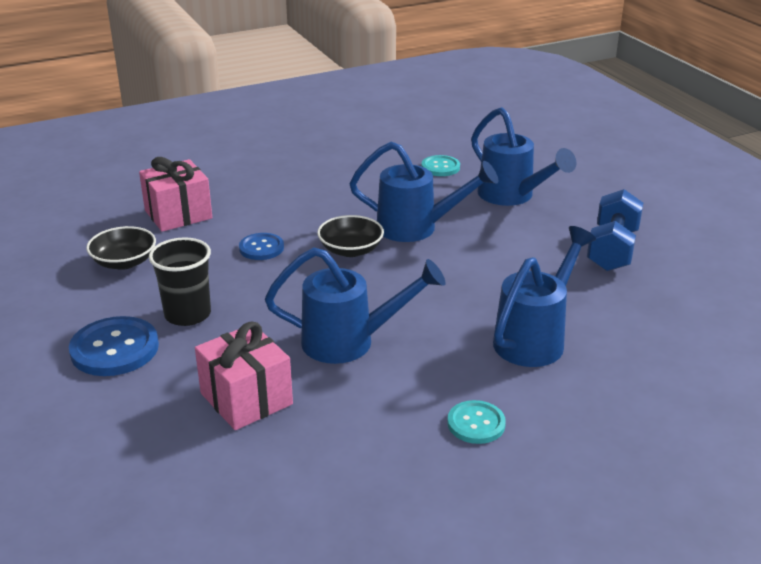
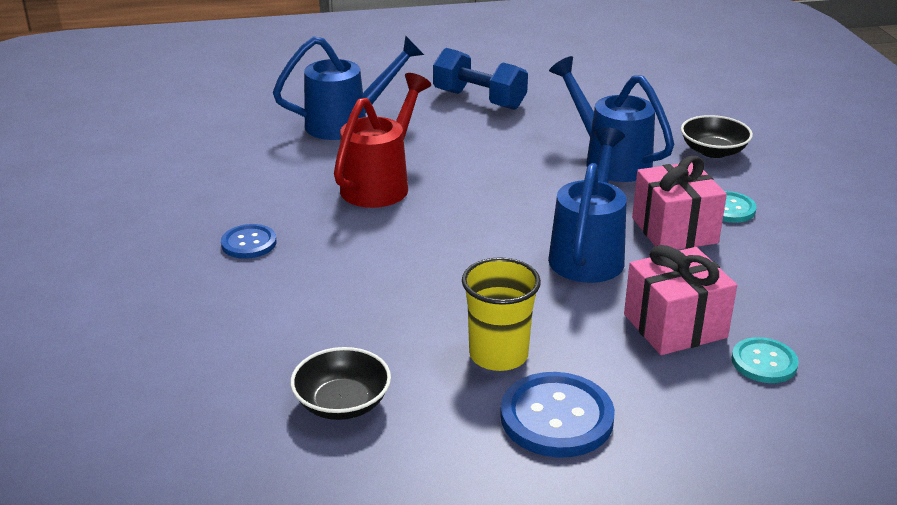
camera: 75 degrees left, 0 degrees up
pink gift [139,157,213,232] -> pink gift moved to [632,156,727,250]
black cup [149,237,211,326] -> yellow cup [462,257,541,371]
blue button [239,233,284,260] -> blue button moved to [221,224,277,259]
black bowl [317,215,384,257] -> black bowl moved to [681,115,753,158]
blue watering can [349,142,498,242] -> red watering can [334,73,431,208]
turquoise button [421,155,460,176] -> turquoise button moved to [732,337,799,383]

